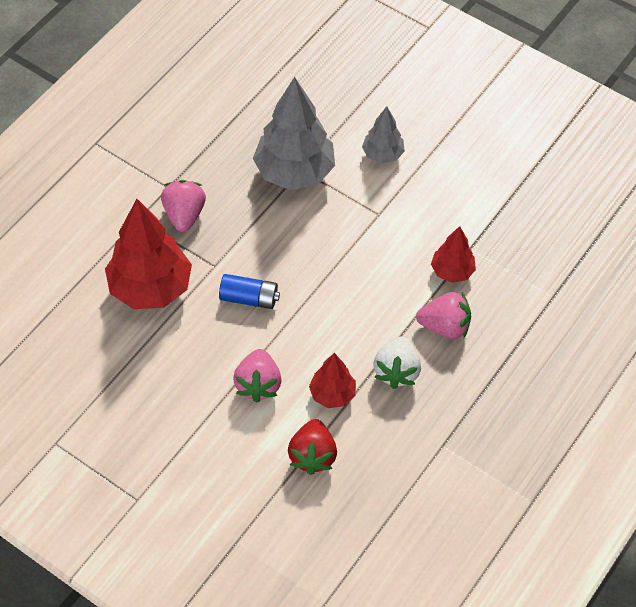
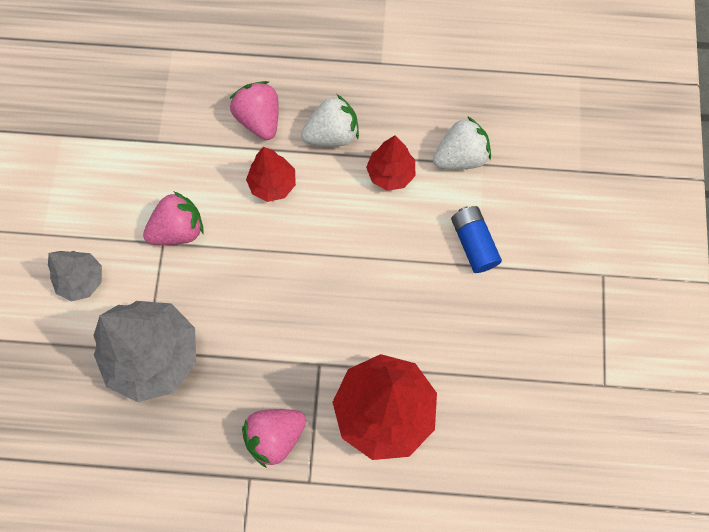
camera: 120 degrees left, 15 degrees up
blue battery [219,274,280,309] -> blue battery moved to [451,206,502,273]
pink strawberry [233,349,282,403] -> pink strawberry moved to [143,191,204,245]
red strawberry [288,419,337,475] -> white strawberry [433,116,491,169]
red tree [431,226,476,283] -> red tree moved to [246,147,296,202]

